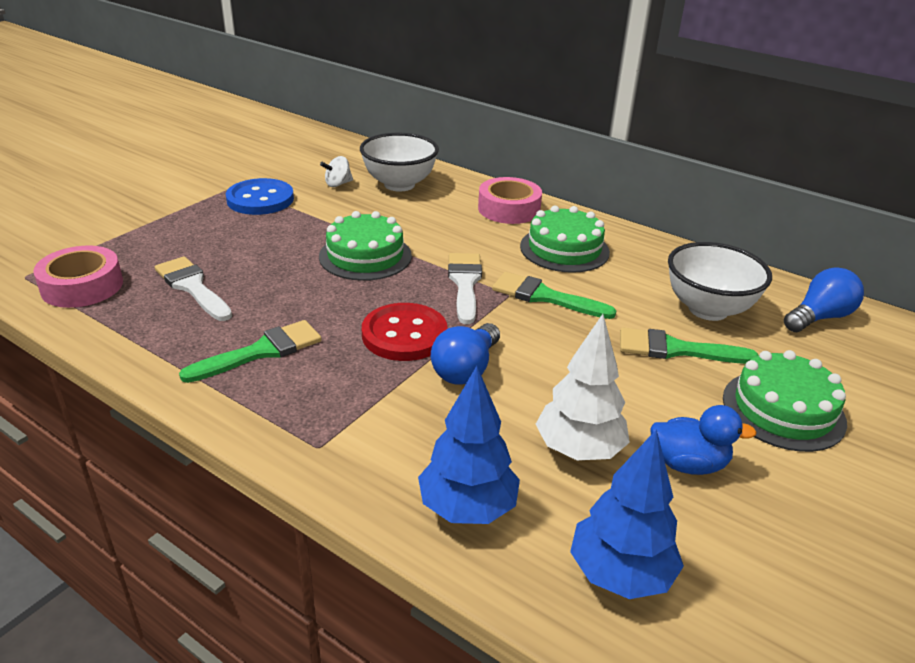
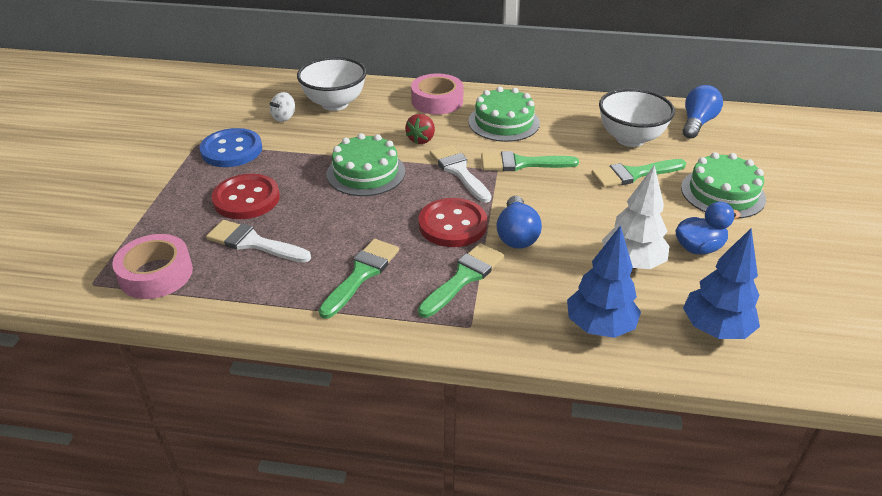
camera: 25 degrees left, 5 degrees up
none -> red button [211,174,280,219]
none -> red strawberry [405,114,435,144]
none -> green brush [418,243,504,318]

